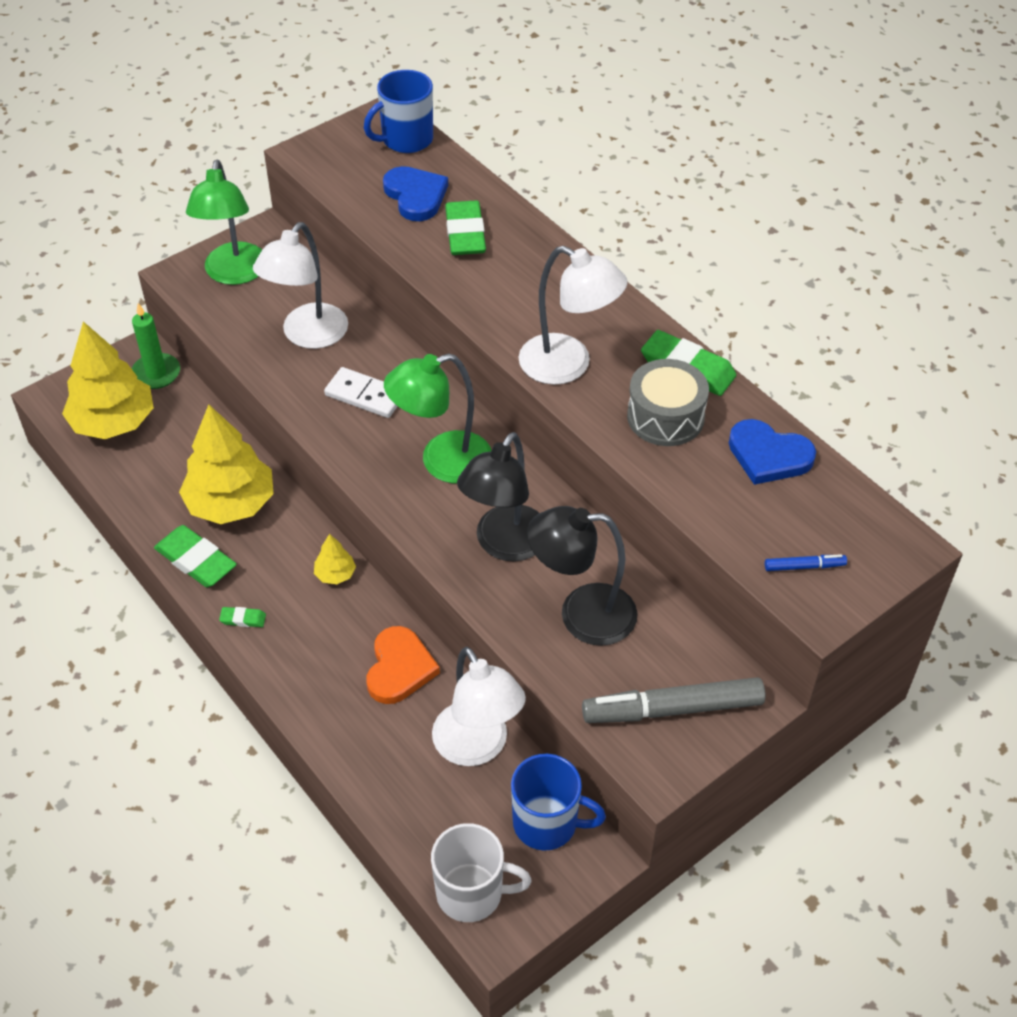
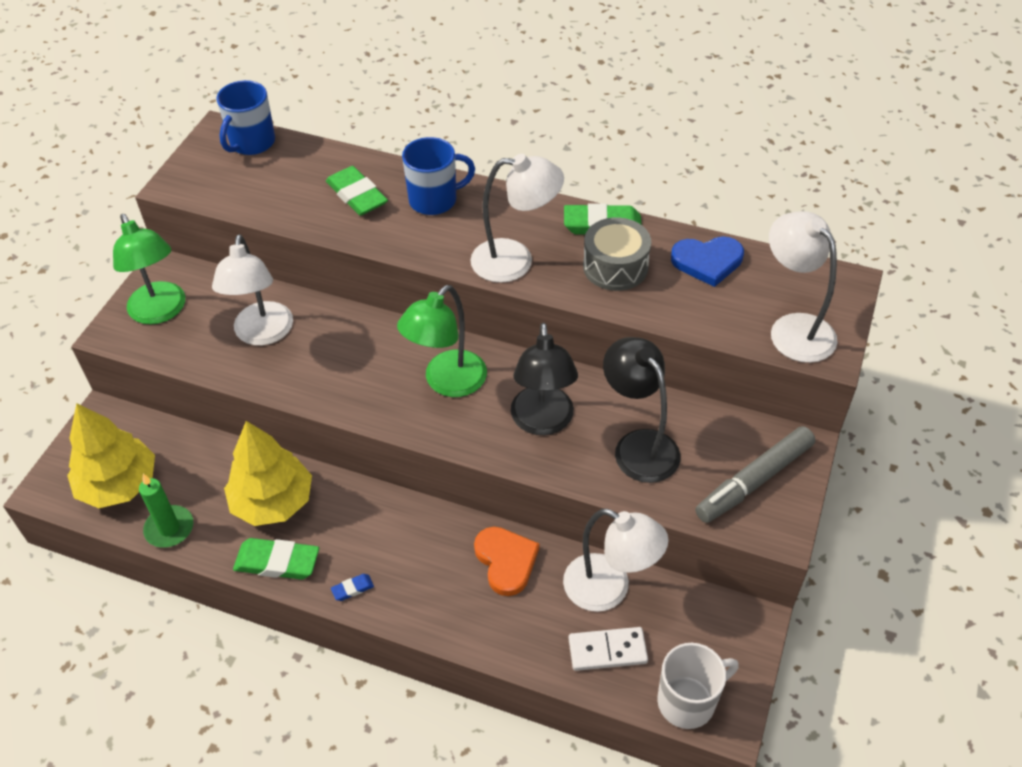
camera: 30 degrees left, 0 degrees up
green candle [132,303,180,389] -> green candle moved to [139,474,193,548]
green eraser [219,607,266,627] -> blue eraser [331,574,374,601]
yellow tree [314,534,356,584] -> none
white domino [324,367,398,418] -> white domino moved to [568,627,648,671]
blue heart [383,166,448,221] -> none
blue mug [511,754,606,851] -> blue mug moved to [402,137,475,215]
black lamp [527,506,638,646] -> black lamp turned 90 degrees clockwise [603,337,680,483]
blue marker [765,554,847,571] -> white lamp [769,211,838,363]

